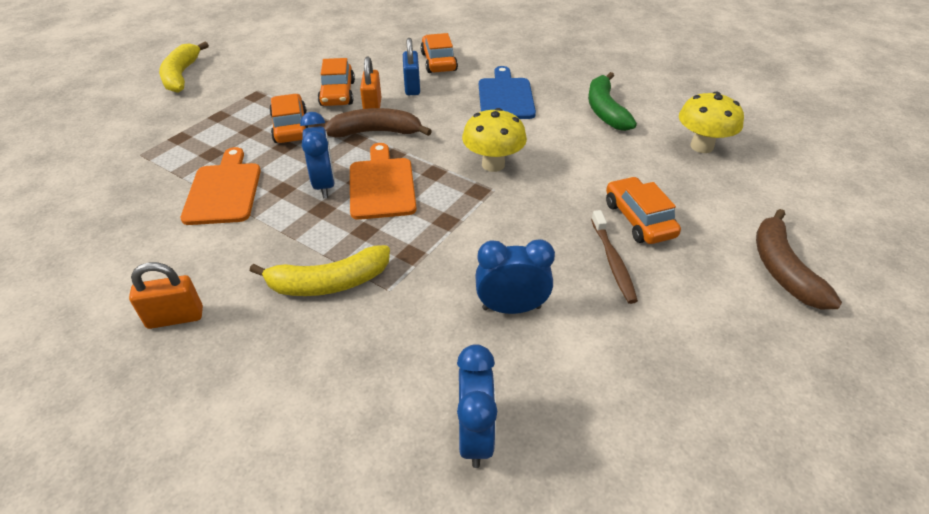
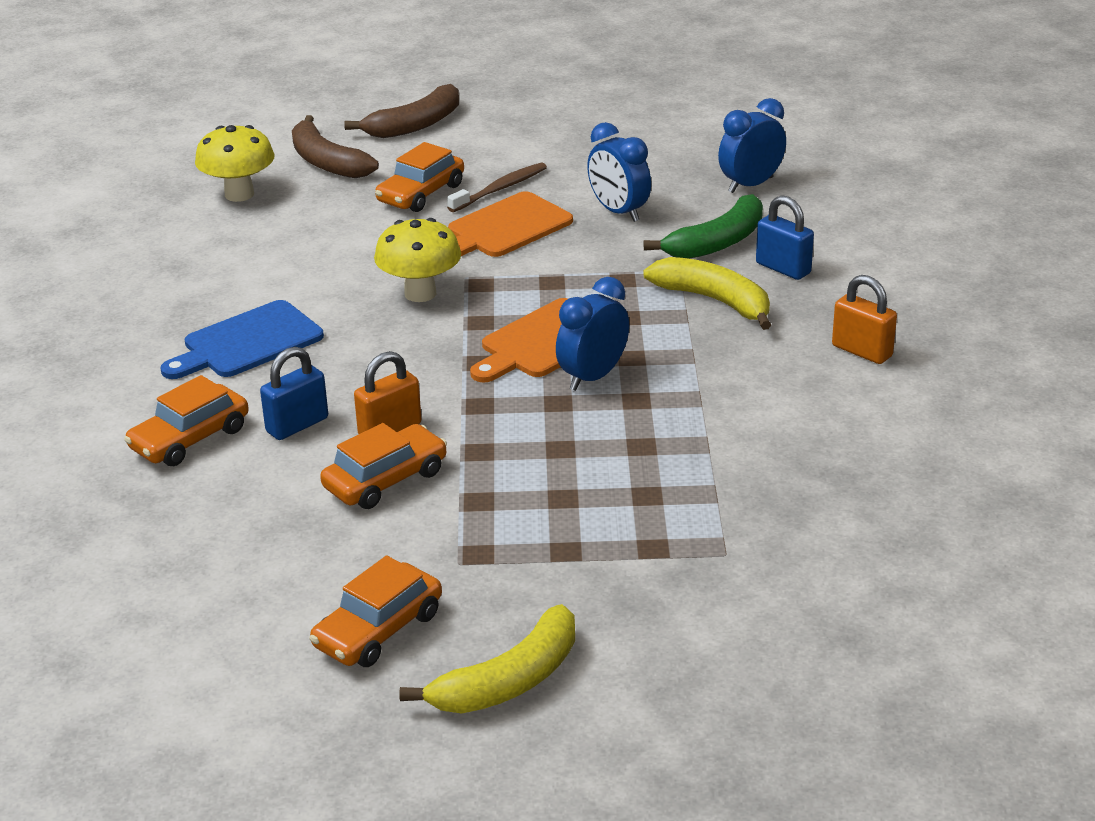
camera: 125 degrees left, 10 degrees down
orange cutting board [180,147,261,225] -> orange cutting board moved to [448,191,573,257]
orange car [269,94,309,143] -> orange car moved to [309,555,442,667]
brown banana [324,108,432,137] -> brown banana moved to [292,115,379,178]
green banana [588,72,637,131] -> green banana moved to [644,194,763,259]
none -> blue padlock [756,195,814,280]

